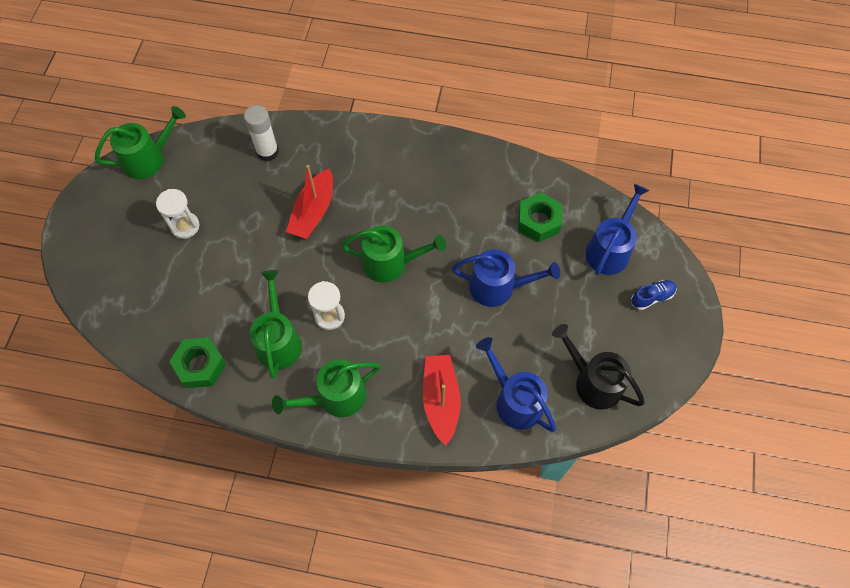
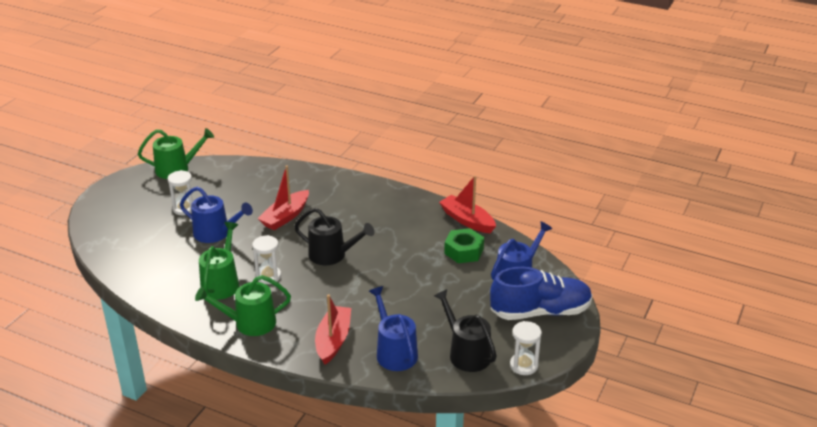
camera: 15 degrees right, 30 degrees down
green nut [169,337,227,388] -> none
white glue stick [244,105,279,161] -> none
green watering can [341,225,446,283] -> black watering can [294,208,374,265]
blue watering can [452,250,560,307] -> blue watering can moved to [180,187,253,243]
blue shoe [631,280,677,310] -> blue shoe [490,267,593,320], size x2.35
none -> red boat [439,175,496,233]
none -> white hourglass [510,321,542,375]

